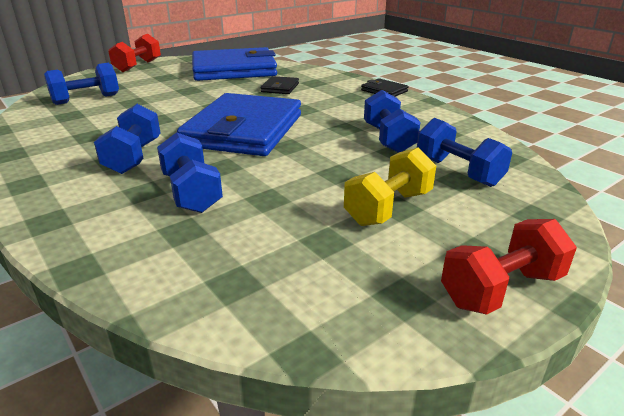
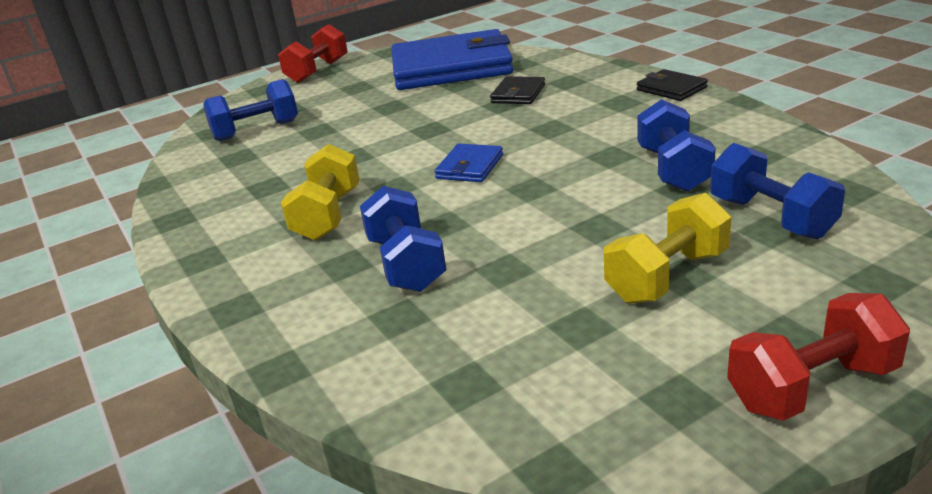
camera: 10 degrees right, 0 degrees up
blue dumbbell [94,104,160,174] -> yellow dumbbell [281,144,360,241]
blue wallet [177,93,301,156] -> blue wallet [434,144,503,182], size x0.41

